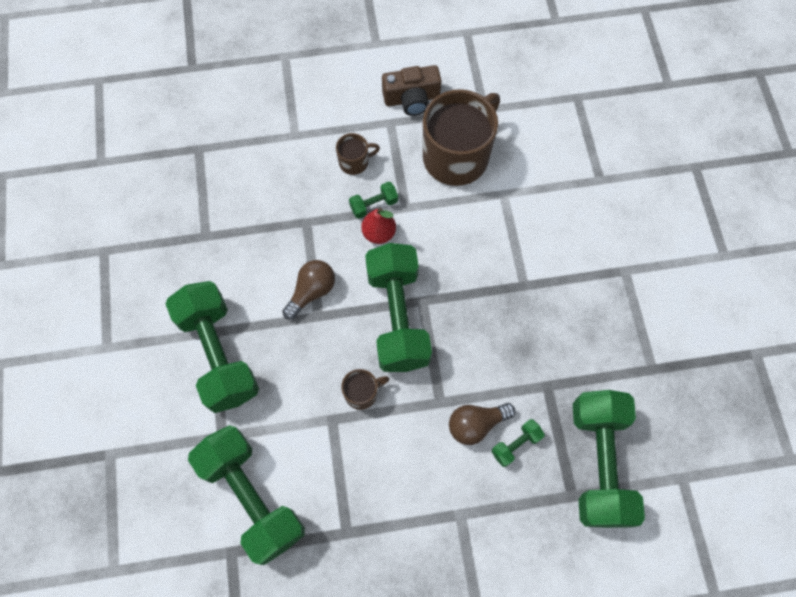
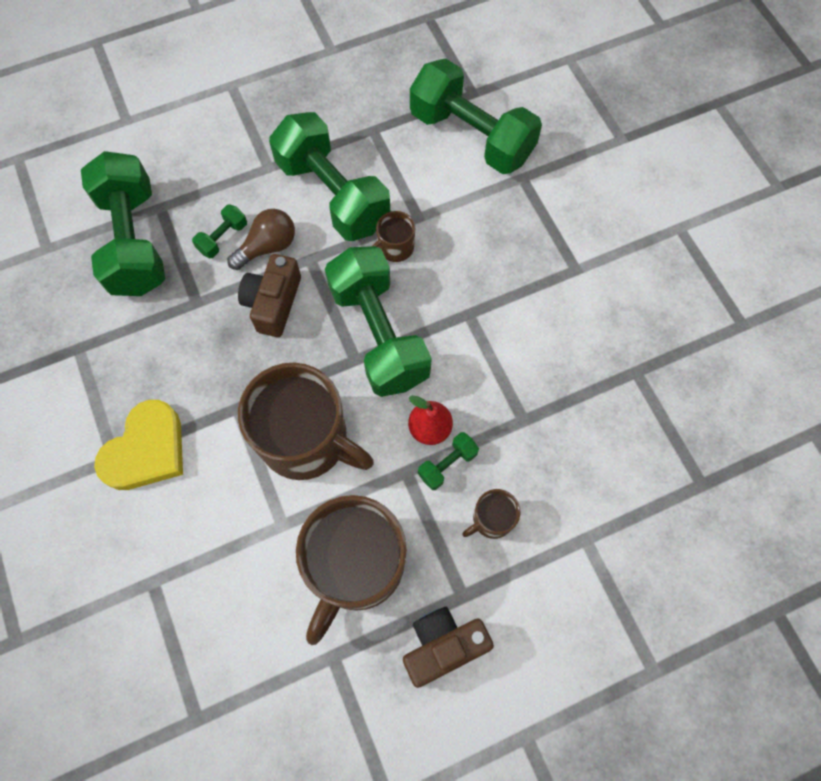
camera: 165 degrees right, 0 degrees up
green dumbbell [165,281,259,413] -> green dumbbell moved to [269,112,390,241]
brown light bulb [282,260,335,320] -> none
none -> yellow heart [94,400,183,490]
none -> brown camera [238,254,301,337]
none -> brown mug [238,363,374,480]

